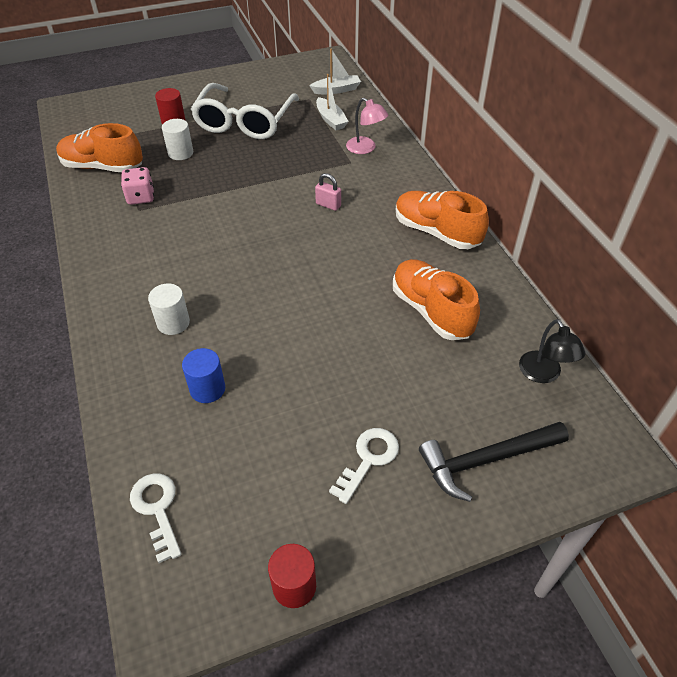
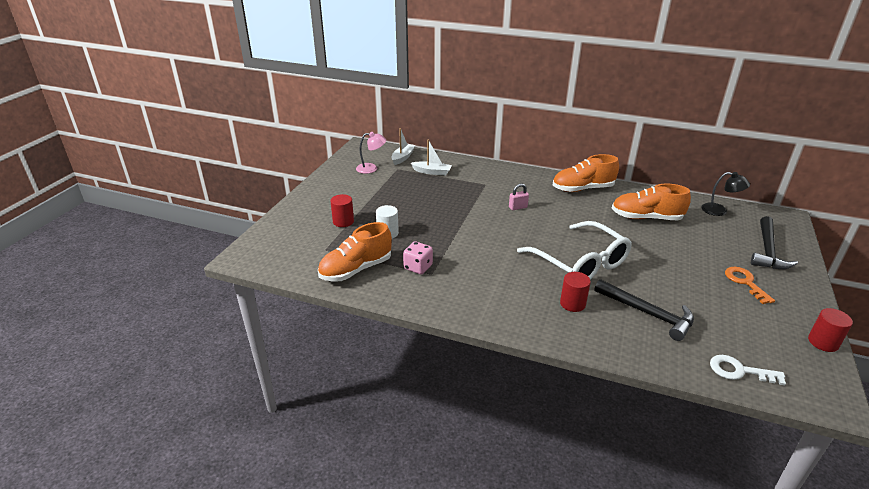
camera: 50 degrees left, 15 degrees down
white cylinder [148,284,190,335] -> red cylinder [560,272,591,312]
blue cylinder [182,348,225,403] -> black hammer [594,279,694,341]
white glasses [191,83,299,139] -> white glasses moved to [517,221,632,280]
white key [329,428,399,504] -> orange key [725,267,775,304]
pink lamp [346,98,389,154] -> pink lamp moved to [356,132,386,174]

